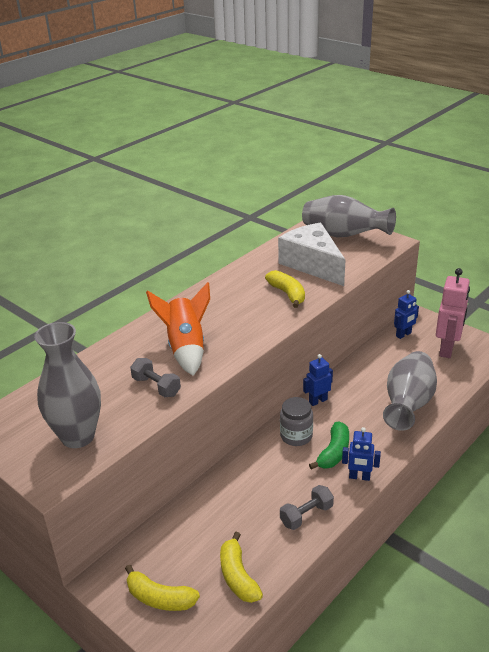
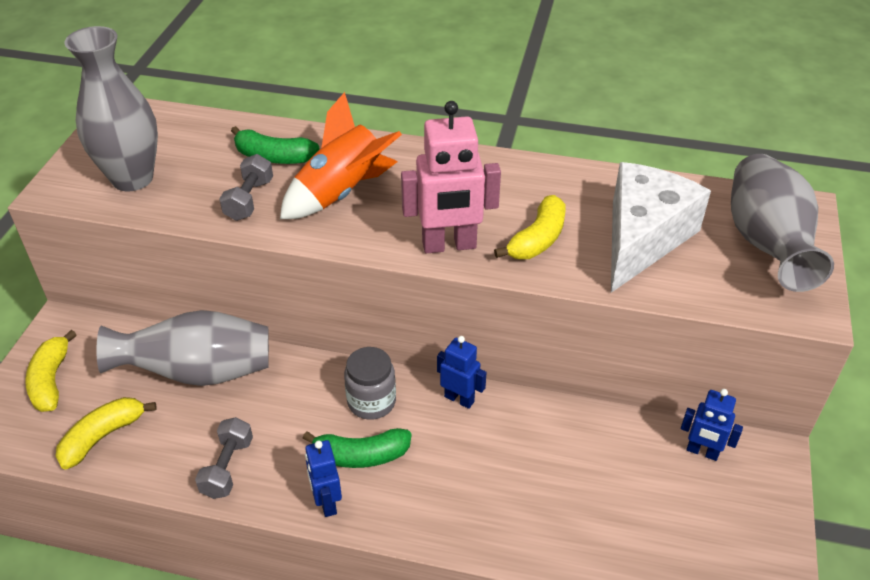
camera: 60 degrees right, 10 degrees up
grey dumbbell [280,485,334,530] -> grey dumbbell turned 75 degrees clockwise [195,417,253,499]
grey vase [383,351,437,431] -> grey vase moved to [96,310,269,386]
pink robot [436,268,470,358] -> pink robot moved to [401,101,501,253]
none -> green banana [231,126,320,164]

